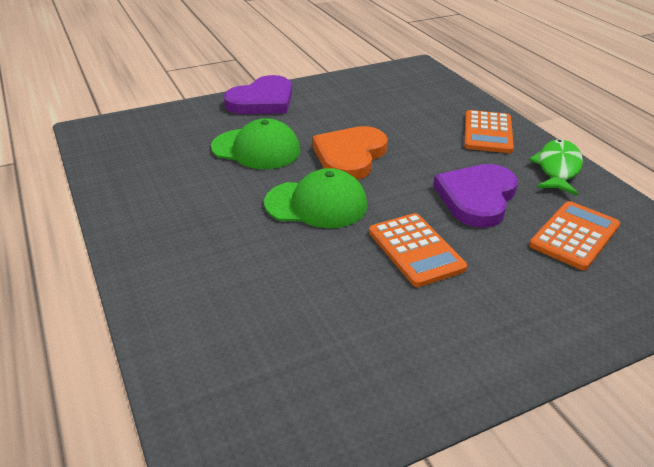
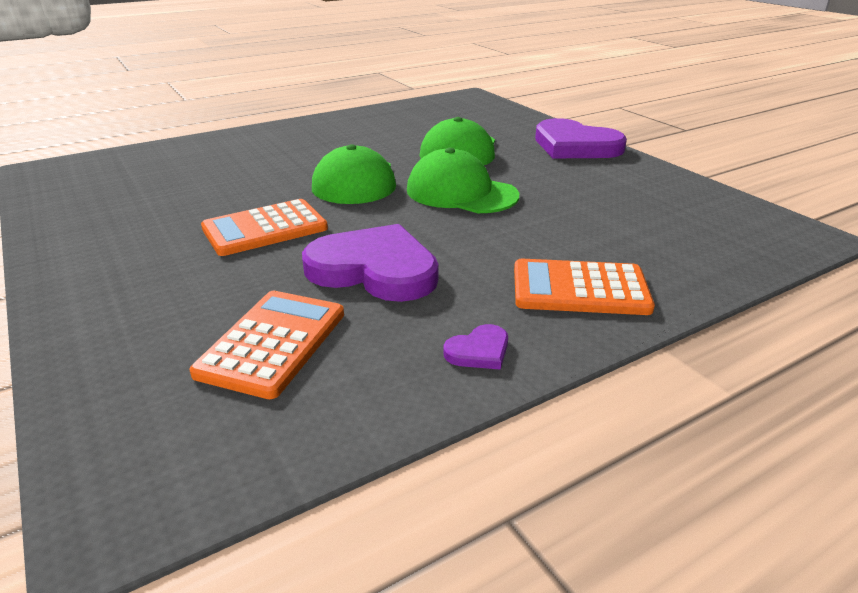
camera: 85 degrees right, 5 degrees down
orange heart [313,126,388,180] -> green cap [407,148,519,213]
green fish [529,139,583,196] -> purple heart [444,324,508,370]
orange calculator [529,201,620,270] -> orange calculator turned 105 degrees counterclockwise [189,291,344,399]

